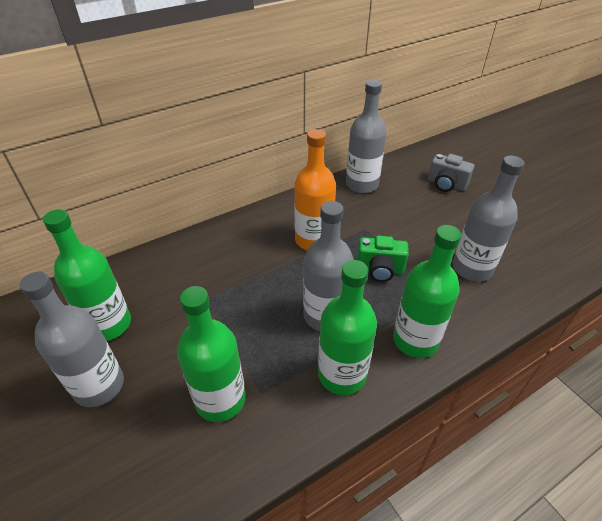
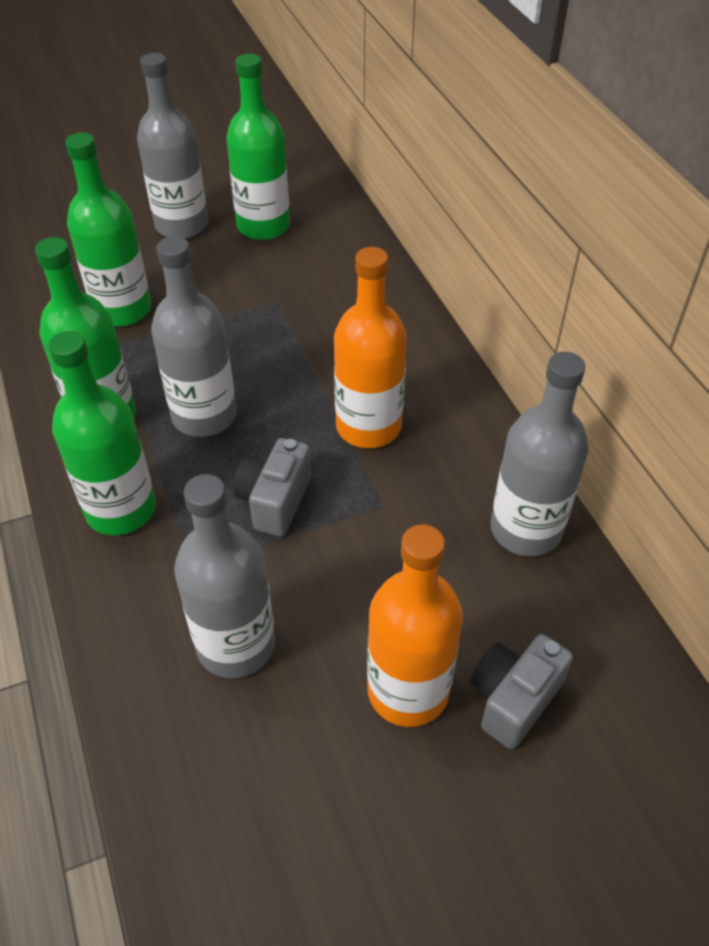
camera: 100 degrees right, 5 degrees up
green camera [357,236,409,282] -> grey camera [233,438,311,537]
none -> orange bottle [367,524,463,727]

